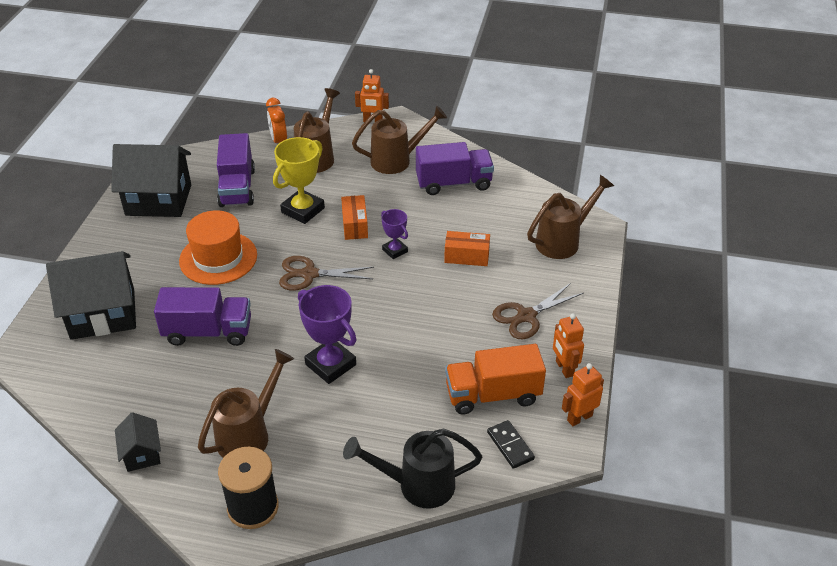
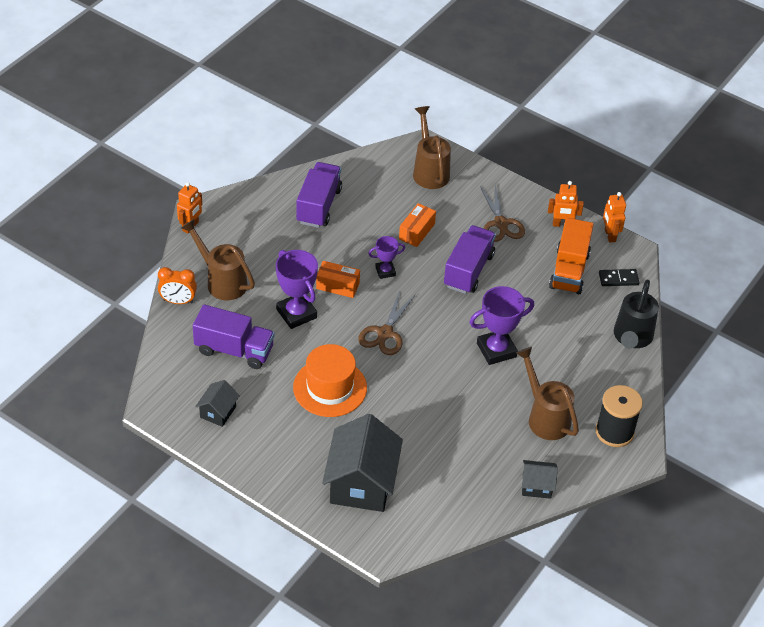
camera: 70 degrees left, 5 degrees up
black house [111,144,191,217] -> black house [195,380,240,427], size x0.49
purple truck [154,287,251,346] -> purple truck moved to [444,225,496,294]
yellow trophy [273,137,325,224] -> purple trophy [276,250,318,329]
brown watering can [352,106,447,174] -> none

